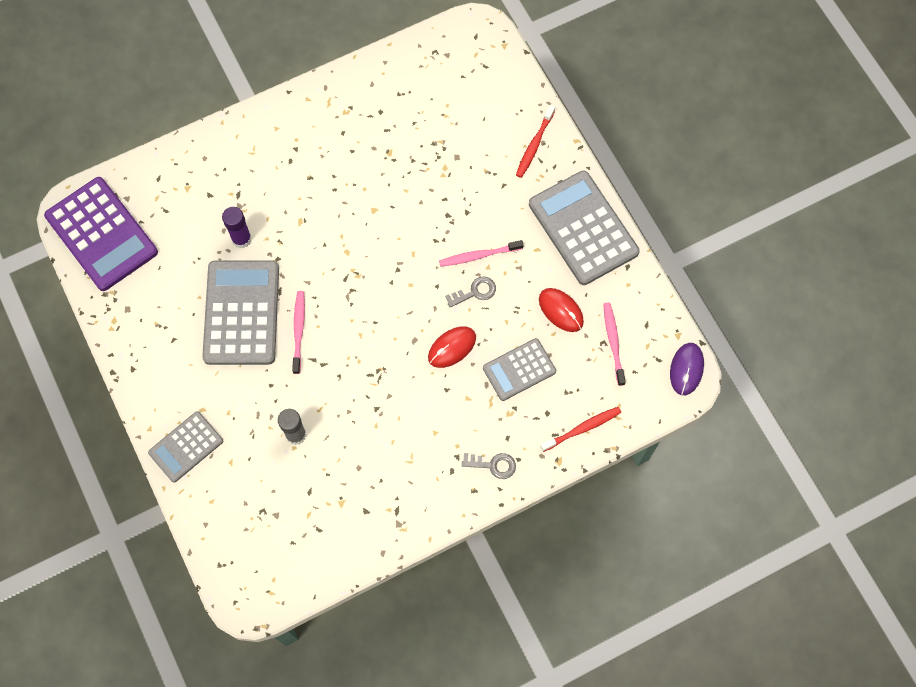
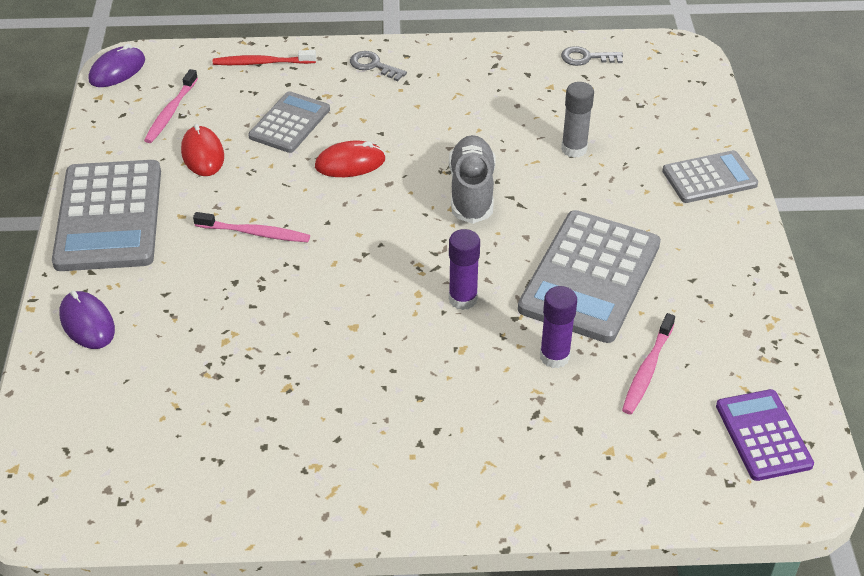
camera: 155 degrees left, 25 degrees down
purple calculator [44,177,158,291] -> purple calculator [716,389,814,481], size x0.58
pink toothbrush [292,291,305,374] -> pink toothbrush moved to [622,313,675,414]
grey key [445,276,496,308] -> grey key moved to [561,46,623,66]
grey calculator [483,338,556,401] -> grey calculator turned 60 degrees counterclockwise [248,91,330,153]
red toothbrush [516,105,555,178] -> purple mouse [59,291,115,349]
none -> grey shoe [449,135,495,224]
none -> purple glue stick [449,229,480,310]

